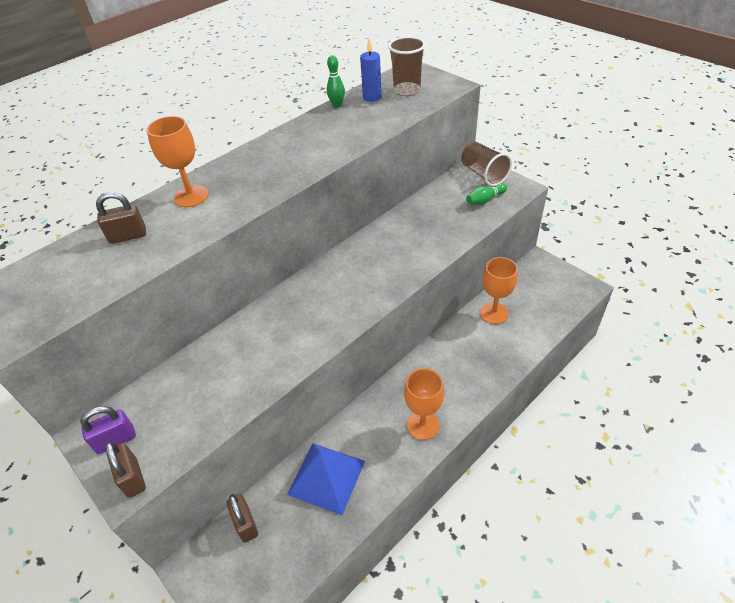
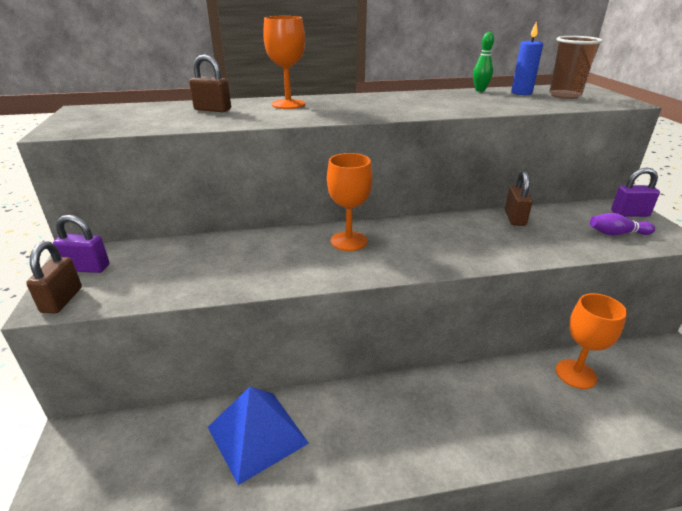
camera: 30 degrees right, 15 degrees down
brown padlock [226,494,258,543] -> brown padlock moved to [505,171,533,226]
orange goblet [404,368,444,440] -> orange goblet moved to [327,153,372,251]
brown cup [461,142,512,186] -> purple padlock [611,168,660,217]
green bowling pin [466,184,507,205] -> purple bowling pin [590,213,655,235]

